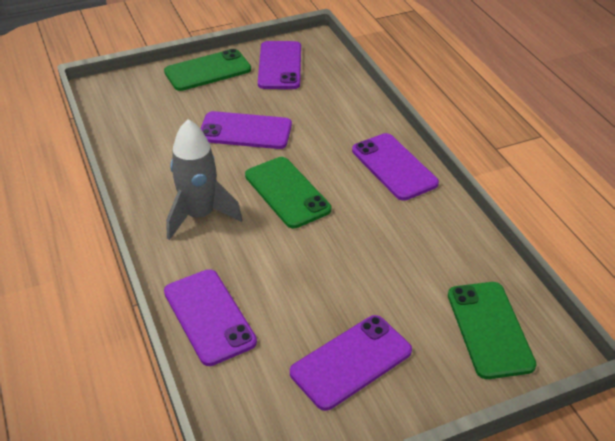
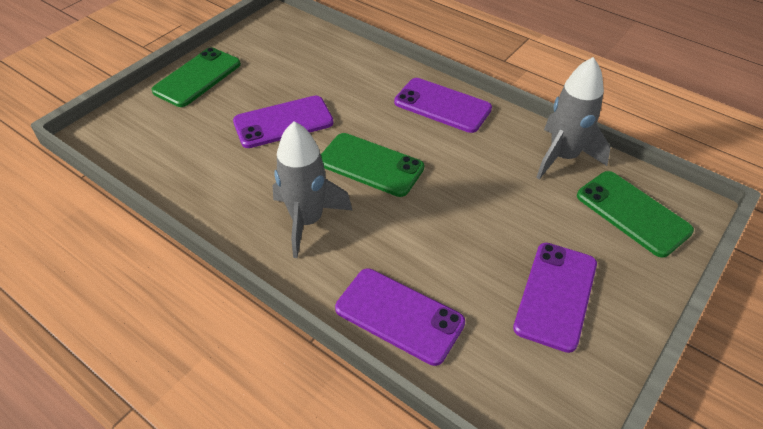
camera: 30 degrees left, 5 degrees up
purple phone [258,41,301,89] -> none
none -> grey rocket [536,57,610,180]

